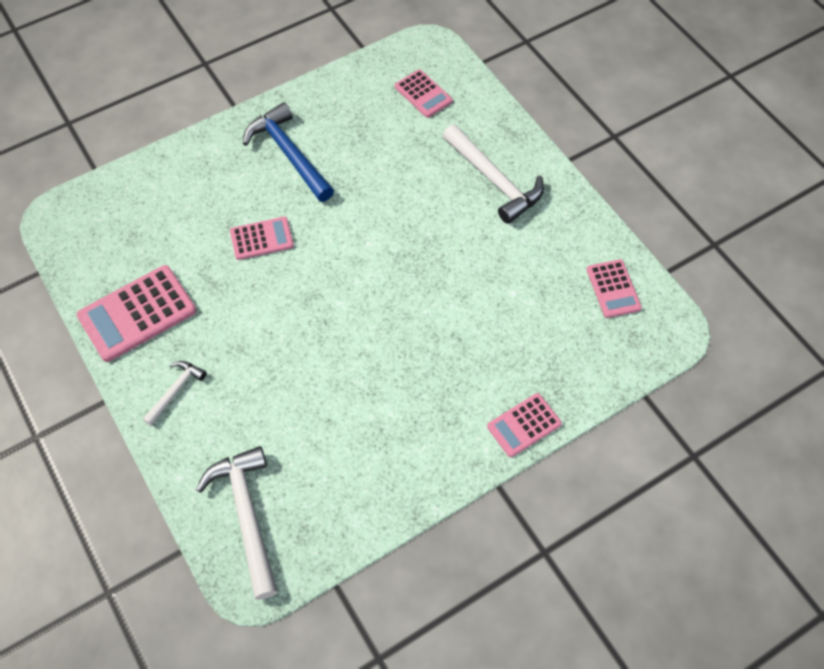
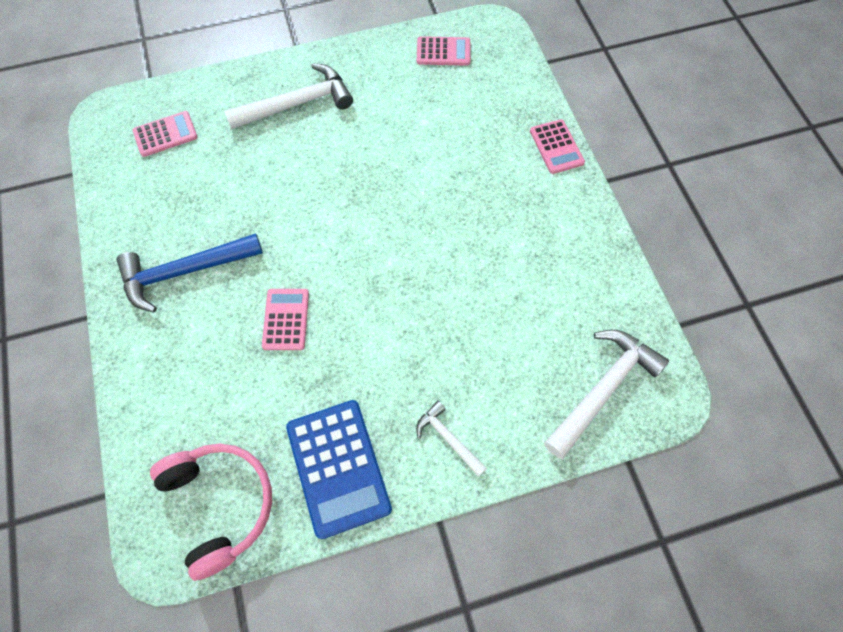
camera: 75 degrees left, 5 degrees up
pink calculator [77,265,196,362] -> blue calculator [286,400,392,539]
white hammer [196,446,278,600] -> white hammer turned 135 degrees clockwise [544,330,669,459]
none -> pink headphones [150,444,272,581]

